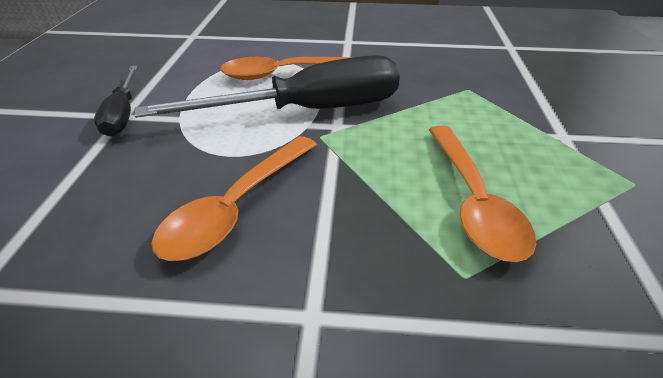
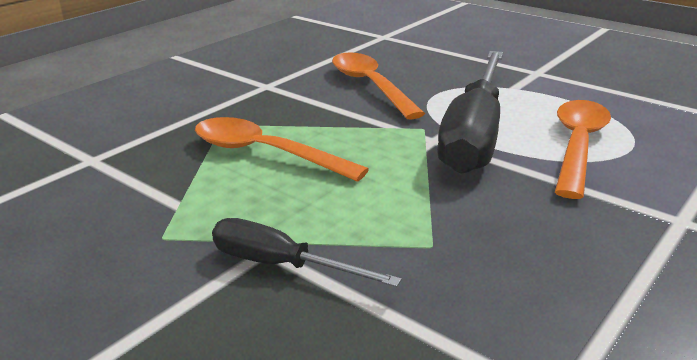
camera: 125 degrees right, 10 degrees down
black screwdriver [94,66,138,137] -> black screwdriver moved to [212,218,402,287]

